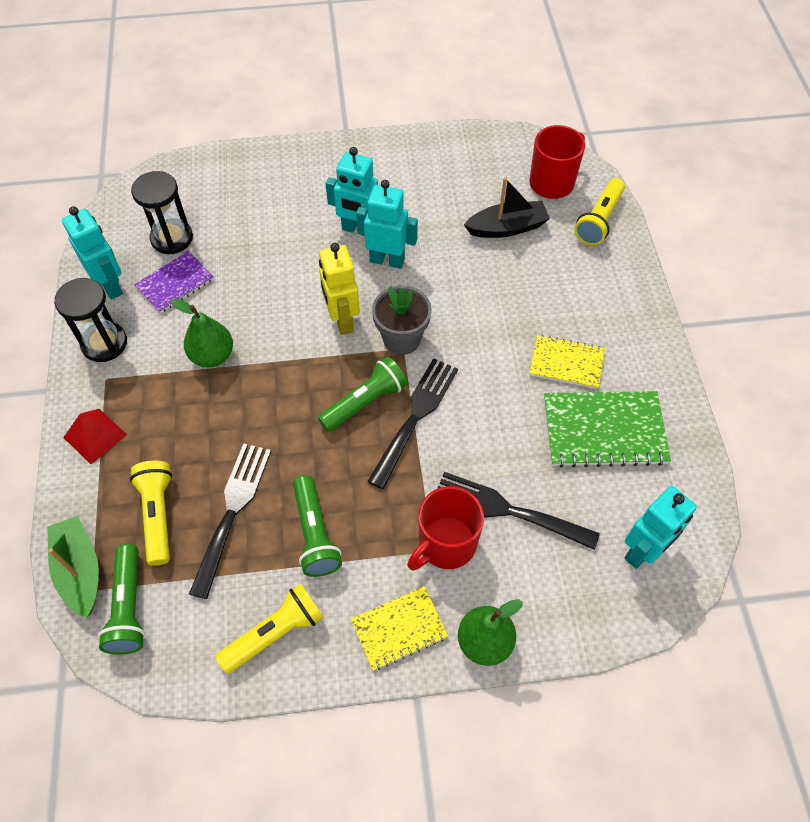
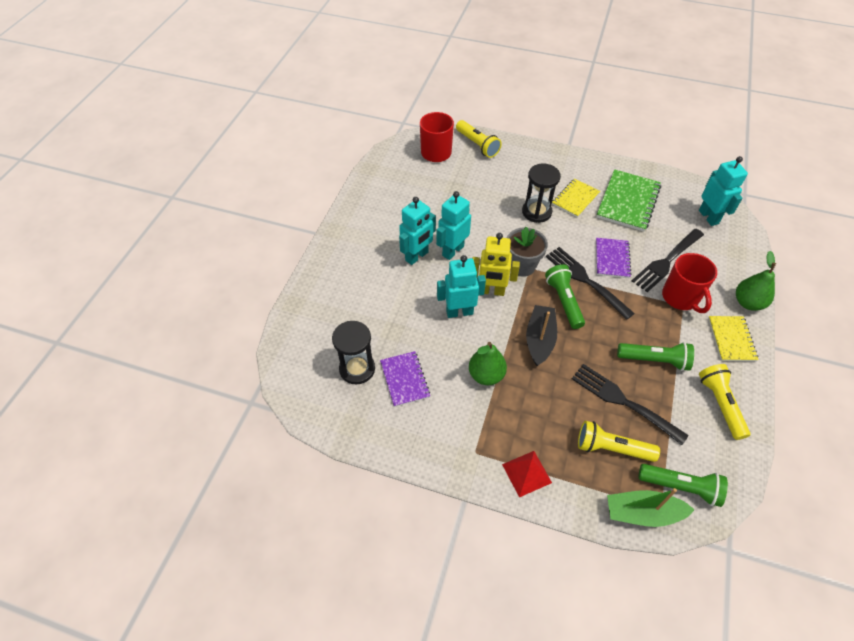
camera: 65 degrees left, 5 degrees down
black hourglass [54,278,127,362] -> black hourglass moved to [522,163,561,223]
turquoise robot [62,206,123,300] -> turquoise robot moved to [437,255,486,318]
black boat [464,177,550,238] -> black boat moved to [526,305,557,366]
none -> purple notebook [596,238,632,278]

